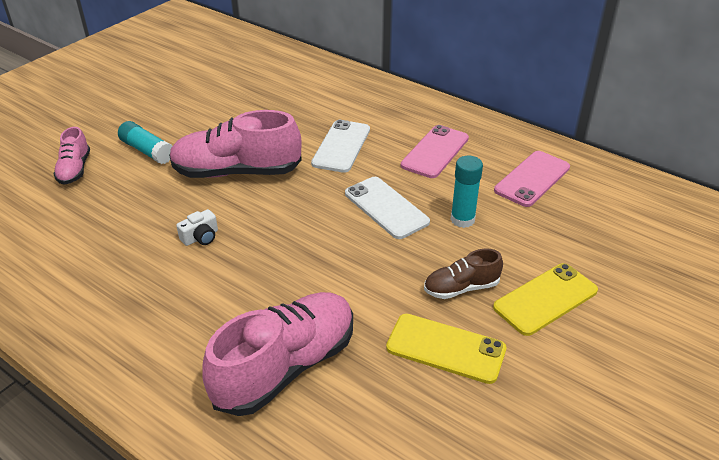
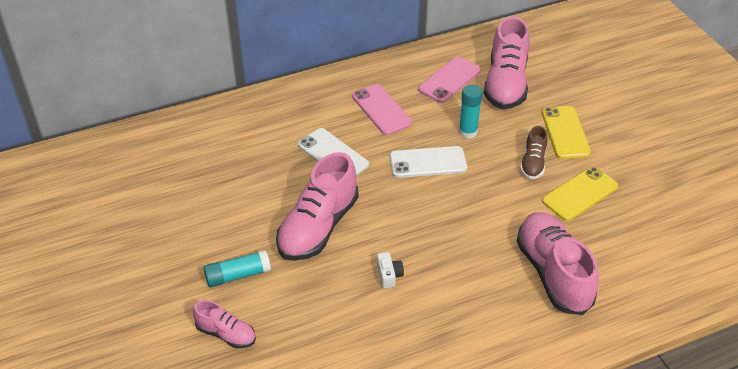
camera: 60 degrees left, 5 degrees up
pink phone [494,151,570,207] -> pink phone turned 60 degrees clockwise [418,56,481,103]
none -> pink shoe [484,16,530,109]

